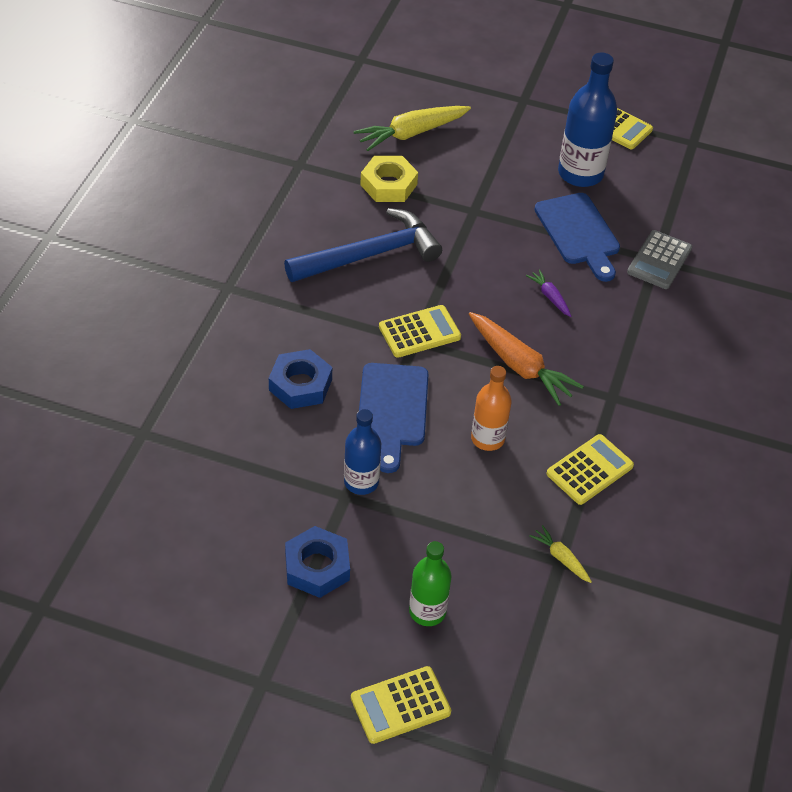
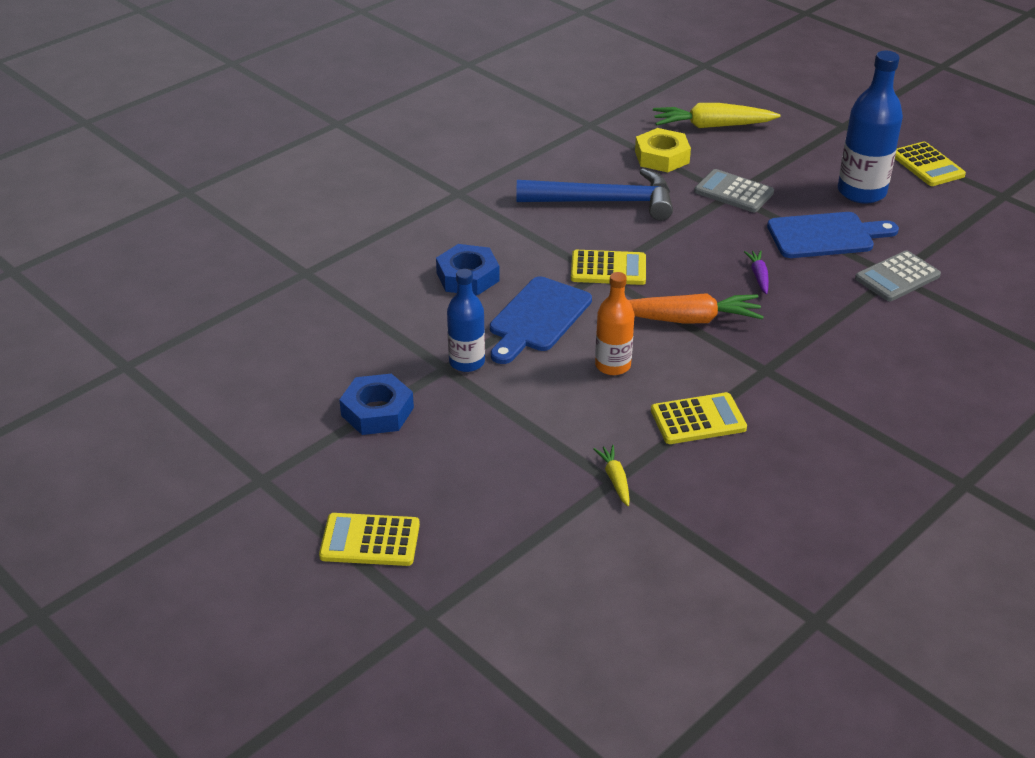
camera: 30 degrees right, 10 degrees down
green bottle [409,541,452,626] -> none
orange carrot [469,312,584,406] -> orange carrot turned 75 degrees counterclockwise [628,293,764,324]
blue cutting board [534,193,620,282] -> blue cutting board turned 105 degrees counterclockwise [767,212,899,258]
none -> grey calculator [694,169,774,212]

